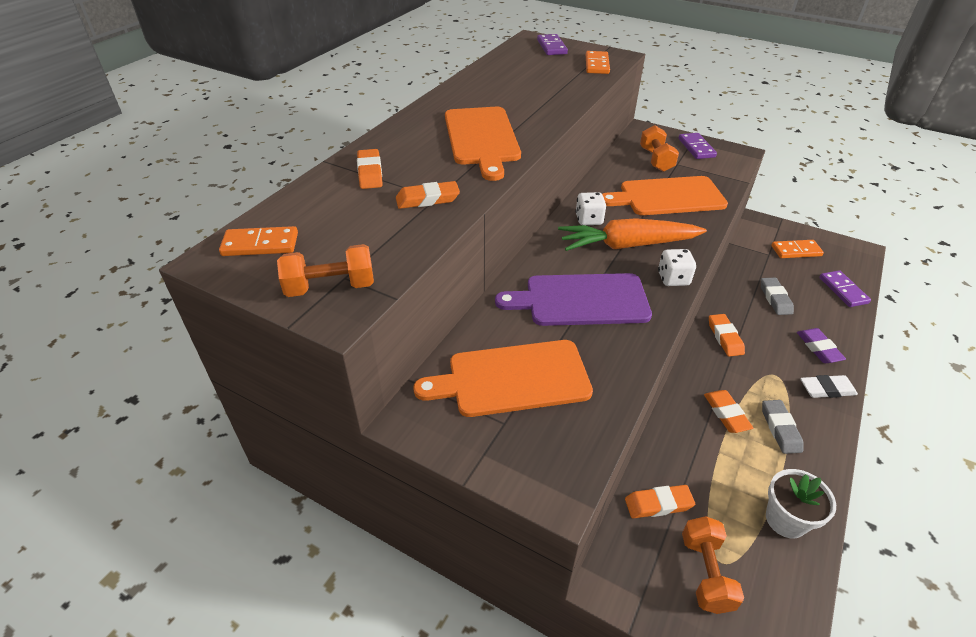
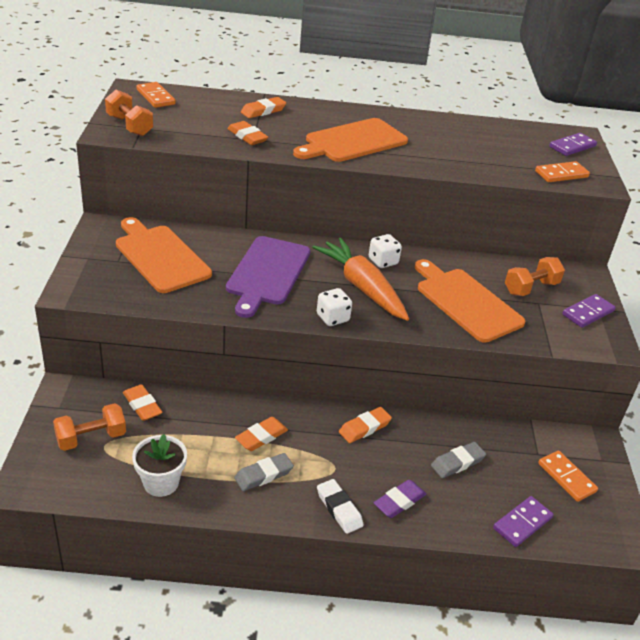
camera: 60 degrees right, 5 degrees down
purple cutting board [495,273,652,326] -> purple cutting board turned 135 degrees counterclockwise [226,236,310,318]

